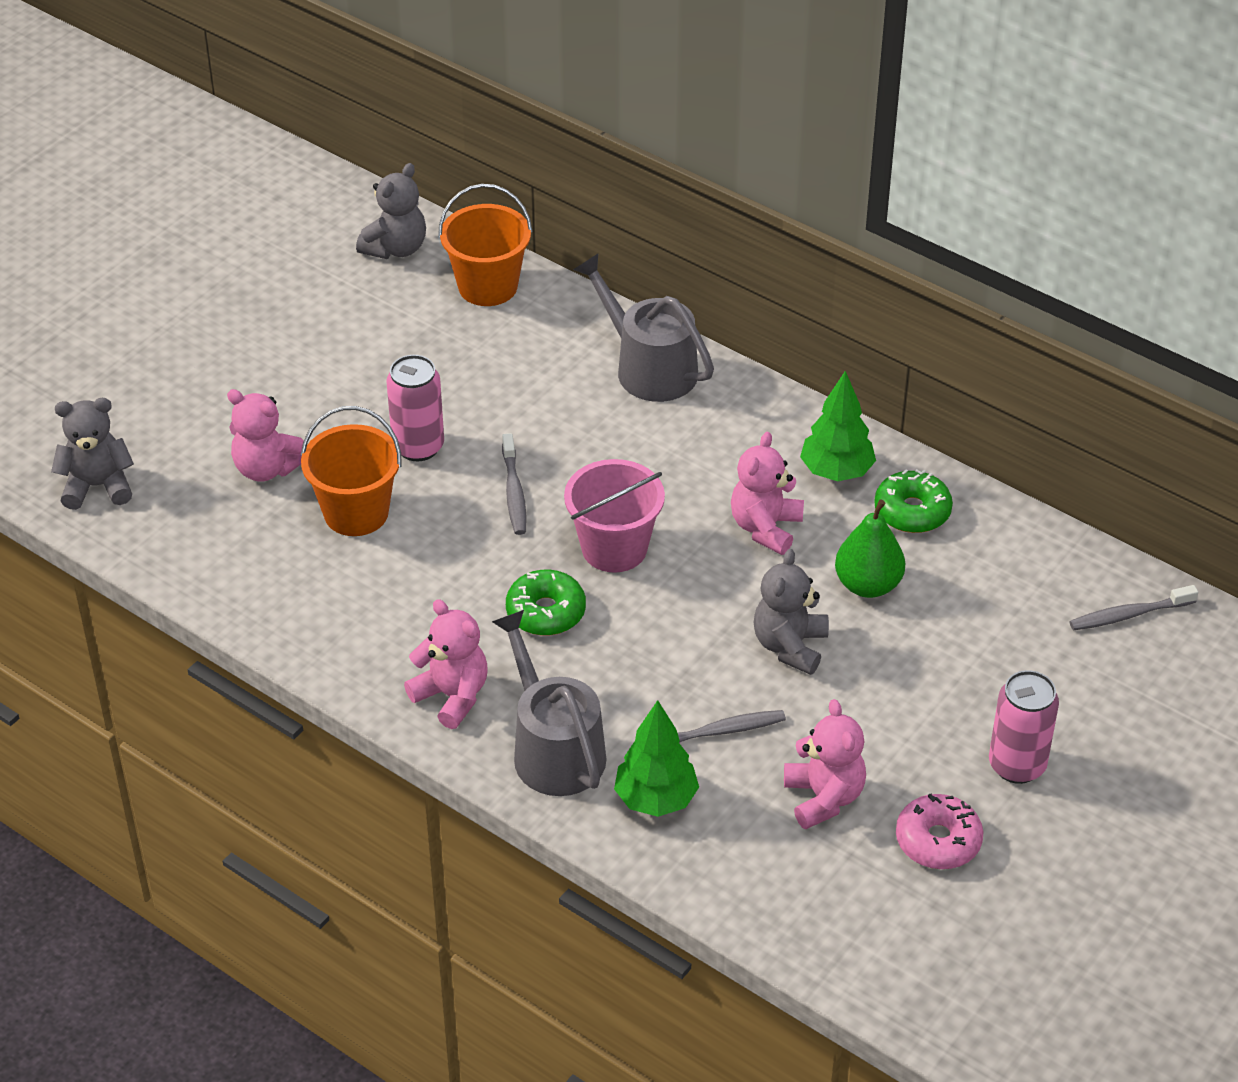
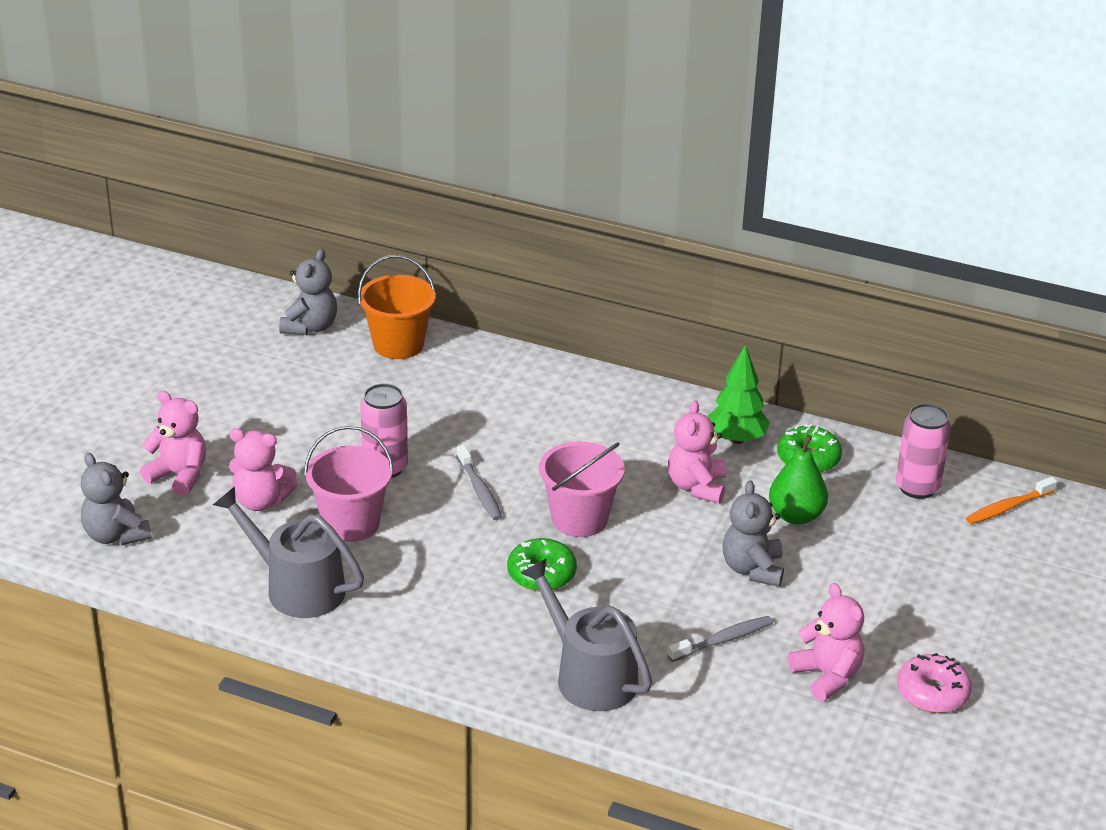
camera: 15 degrees left, 10 degrees down
grey teddy bear [51,398,134,510] -> grey teddy bear turned 105 degrees counterclockwise [81,453,152,545]
orange bucket [301,406,402,536] -> pink bucket [304,426,394,542]
pink teddy bear [404,599,488,729] -> pink teddy bear moved to [140,391,206,496]
grey watering can [573,254,714,402] -> grey watering can moved to [213,486,364,618]
green tree [614,700,699,817] -> none
pink can [989,670,1059,784] -> pink can moved to [896,403,951,499]
grey toothbrush [1069,585,1198,630] -> orange toothbrush [966,477,1057,524]

